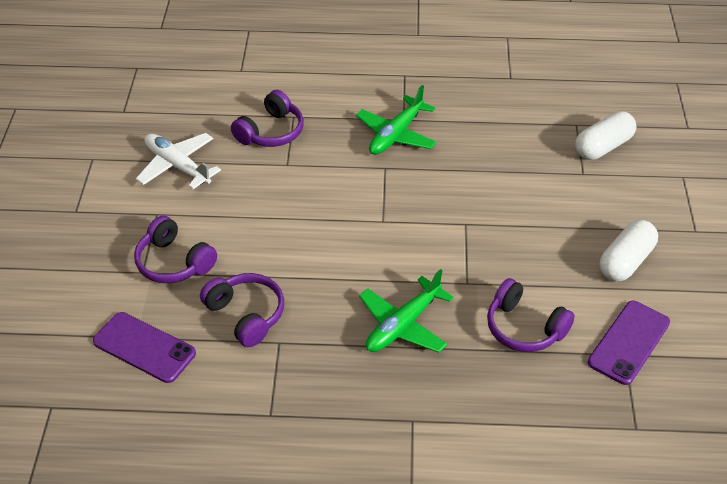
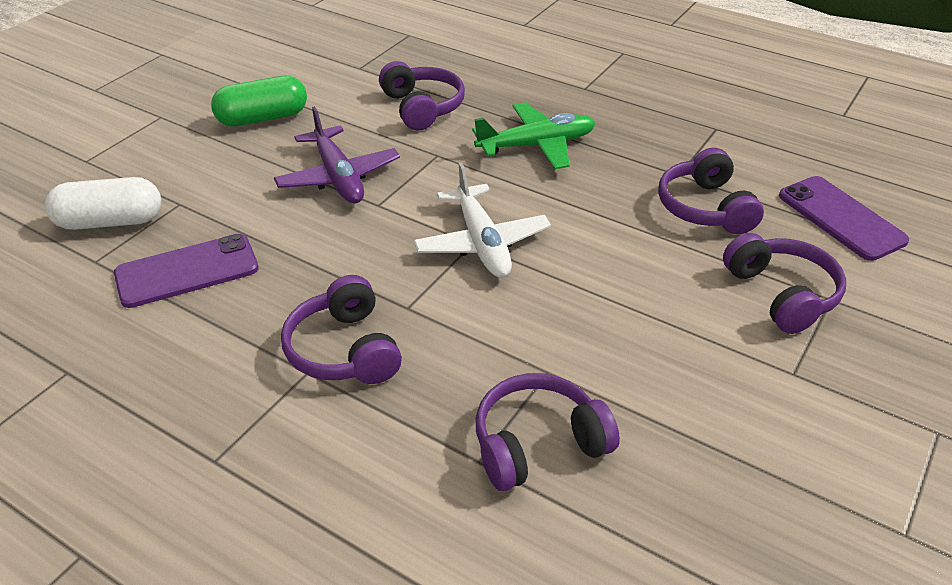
camera: 150 degrees left, 5 degrees down
white plane [136,133,221,189] -> white plane moved to [413,163,551,278]
green plane [356,85,437,155] -> purple headphones [281,275,402,384]
purple phone [588,301,670,385] -> purple phone moved to [114,234,259,308]
white capsule [599,220,658,282] -> green capsule [211,76,307,126]
none -> purple plane [274,106,400,203]

